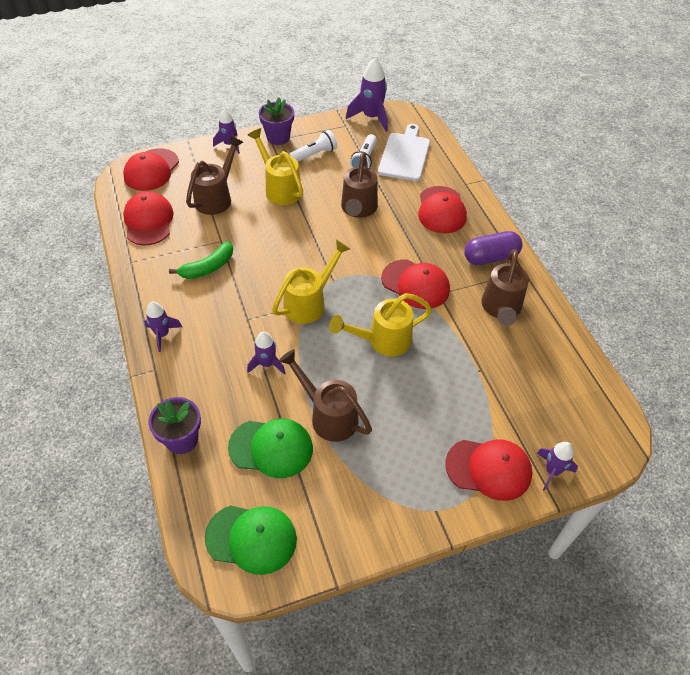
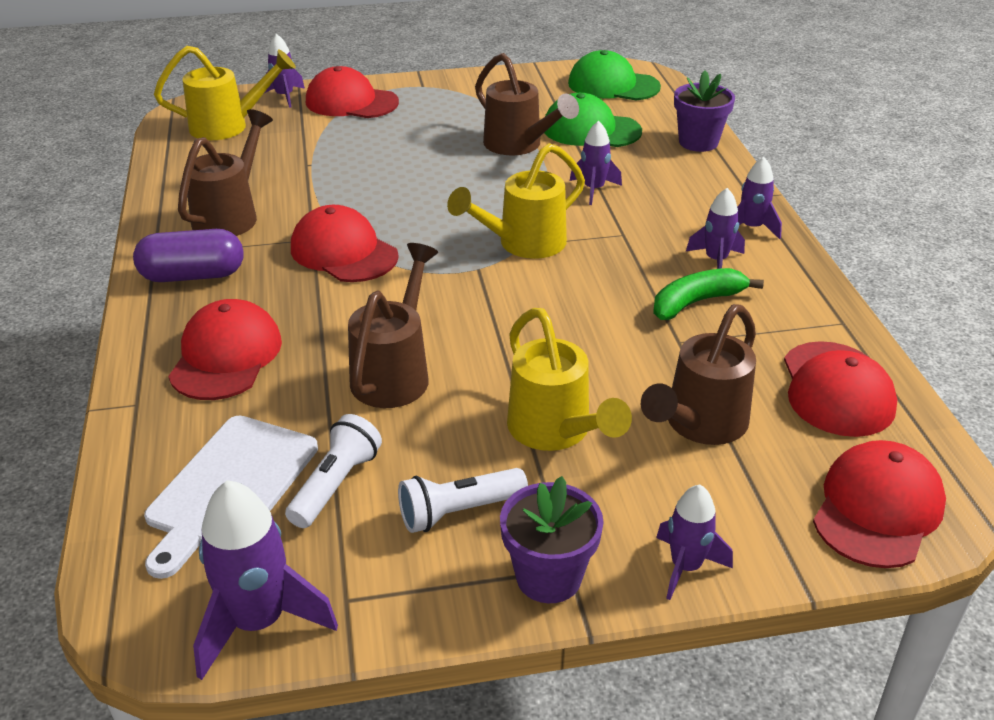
camera: 170 degrees left, 15 degrees down
yellow watering can [329,293,432,356] -> yellow watering can moved to [154,46,296,140]
none -> purple rocket [686,188,745,269]

